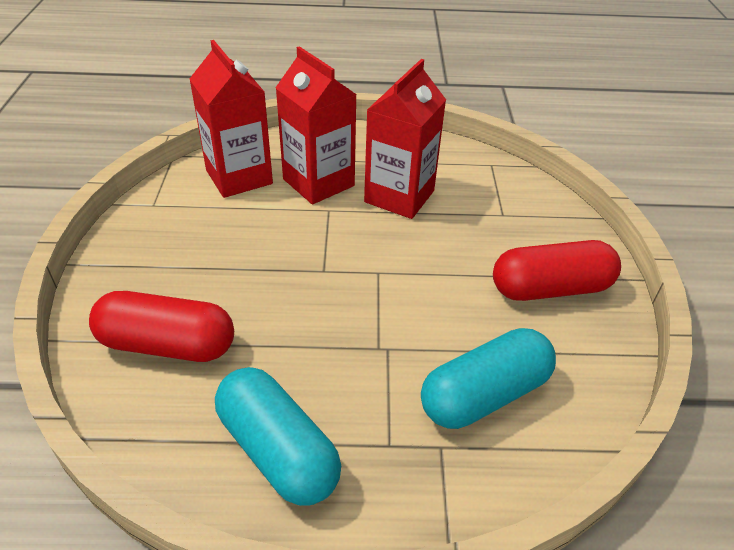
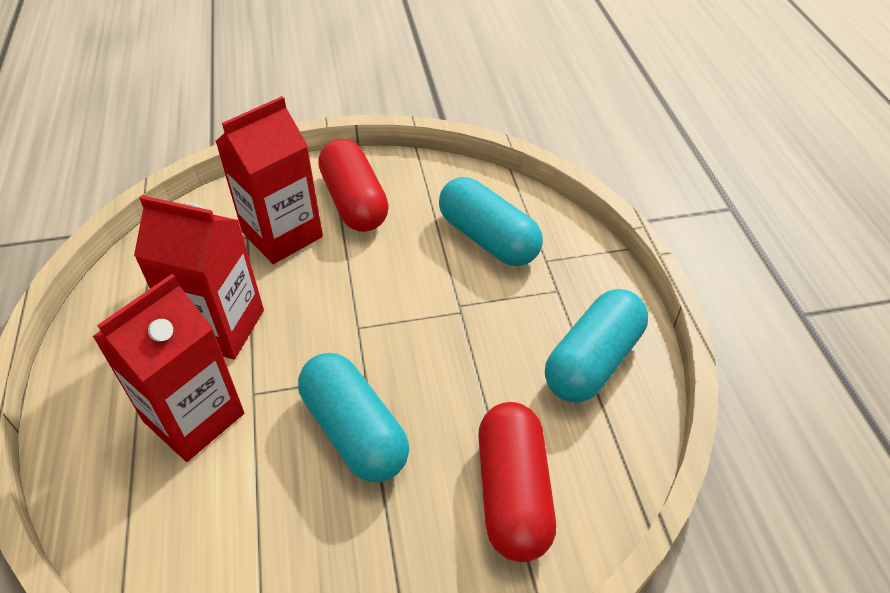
camera: 100 degrees left, 5 degrees up
red carton [190,40,273,198] -> red carton moved to [215,96,323,264]
none -> turquoise capsule [298,353,409,482]

